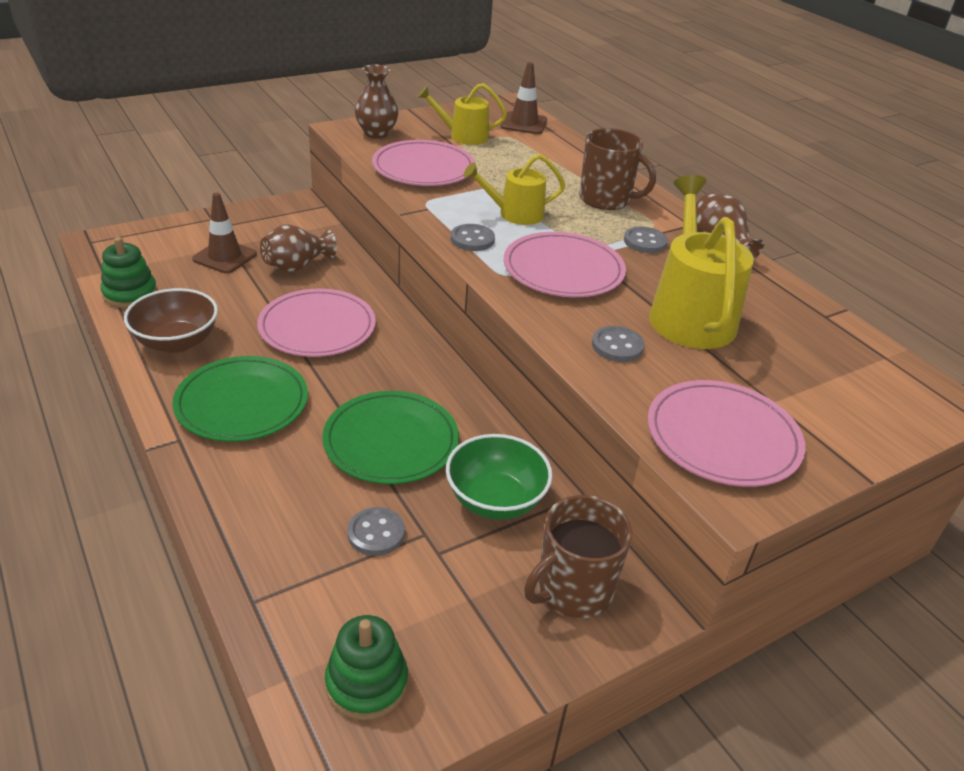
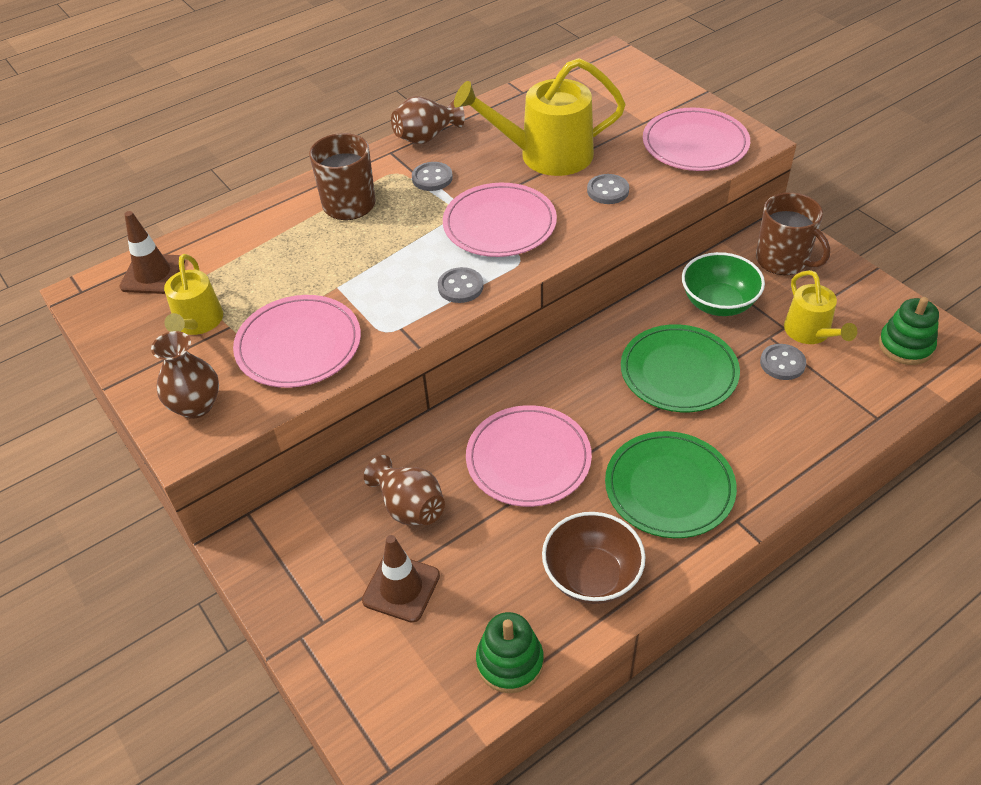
camera: 90 degrees left, 10 degrees up
yellow watering can [464,154,565,225] -> yellow watering can moved to [784,270,857,344]

